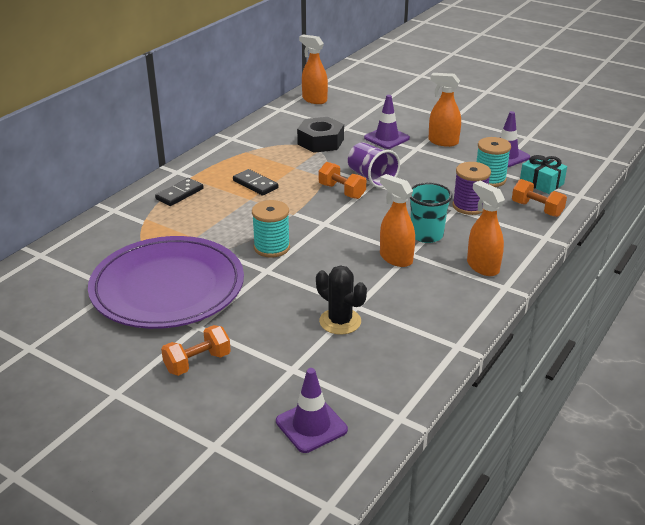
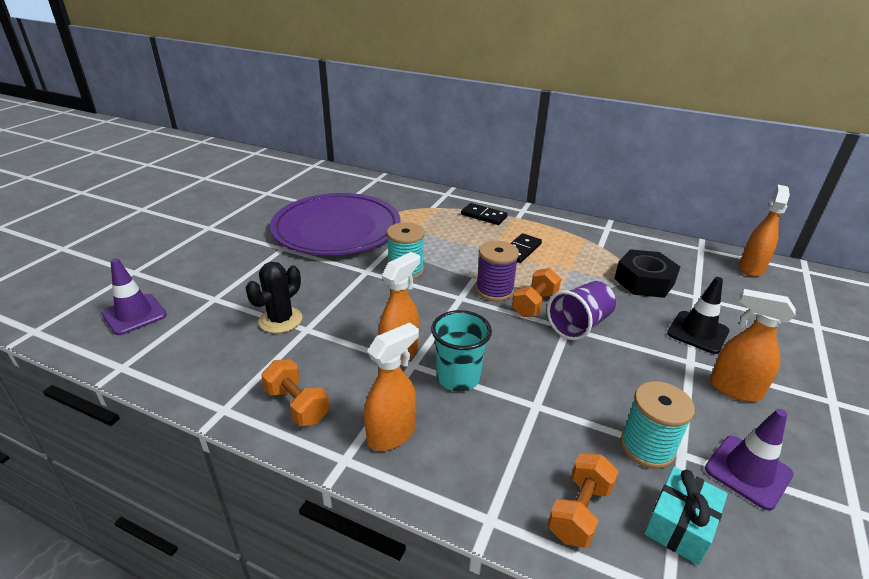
camera: 80 degrees right, 0 degrees up
orange dumbbell [161,325,231,376] -> orange dumbbell moved to [261,360,329,426]
purple traffic cone [364,95,410,149] -> black traffic cone [667,277,729,354]
orange spray bottle [428,73,461,147] -> orange spray bottle turned 75 degrees counterclockwise [710,289,796,402]
purple spool [453,162,491,215] -> purple spool moved to [476,241,519,301]

